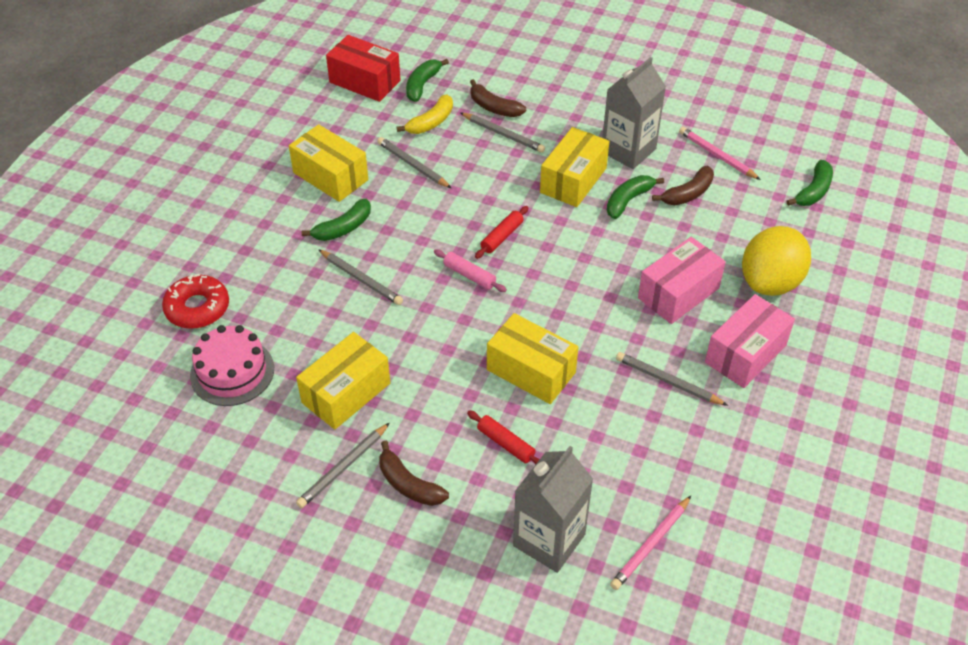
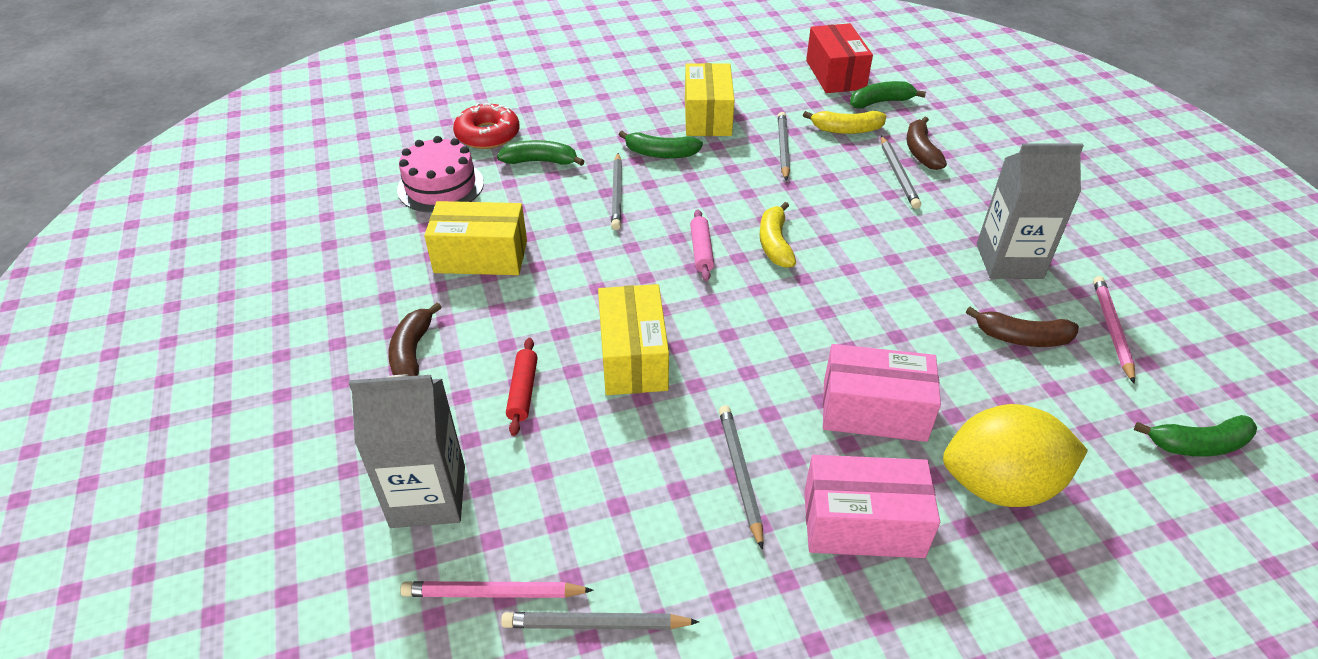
camera: 50 degrees right, 5 degrees down
grey pencil [296,423,390,508] -> grey pencil moved to [501,612,699,630]
red rolling pin [475,206,529,259] -> yellow banana [760,202,796,268]
yellow box [540,127,610,207] -> none
green banana [607,175,664,219] -> green banana moved to [497,140,585,166]

